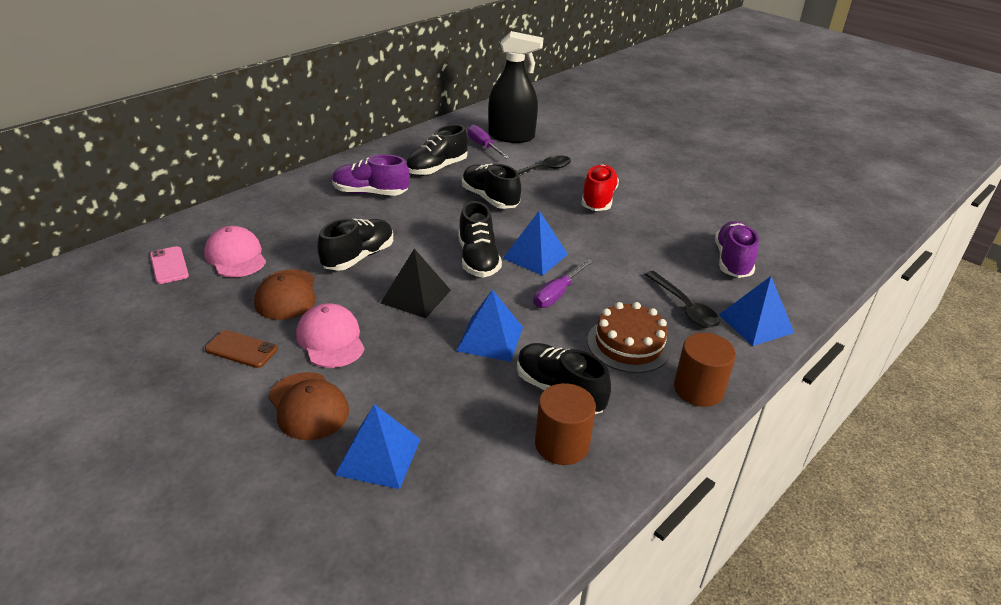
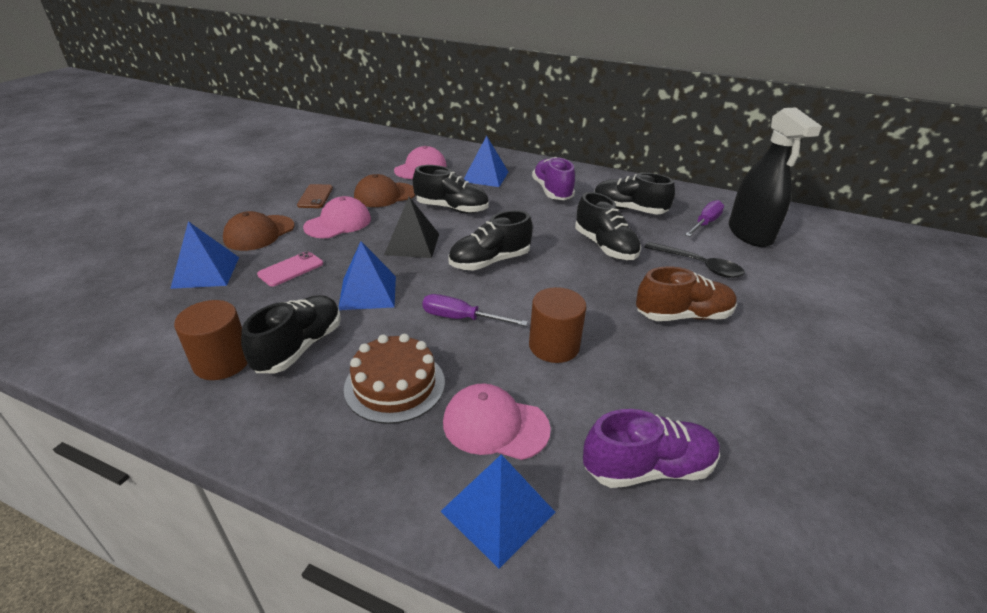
camera: 70 degrees right, 0 degrees up
pink phone [150,246,189,284] -> pink phone moved to [257,251,323,287]
black shoe [462,164,521,209] -> black shoe turned 120 degrees clockwise [575,192,641,260]
blue pyramid [503,211,568,276] -> blue pyramid moved to [464,136,508,187]
red shoe [581,164,619,211] -> brown shoe [636,267,737,321]
black spoon [645,271,720,328] -> pink cap [443,383,551,460]
brown cylinder [674,333,736,407] -> brown cylinder moved to [529,287,586,363]

